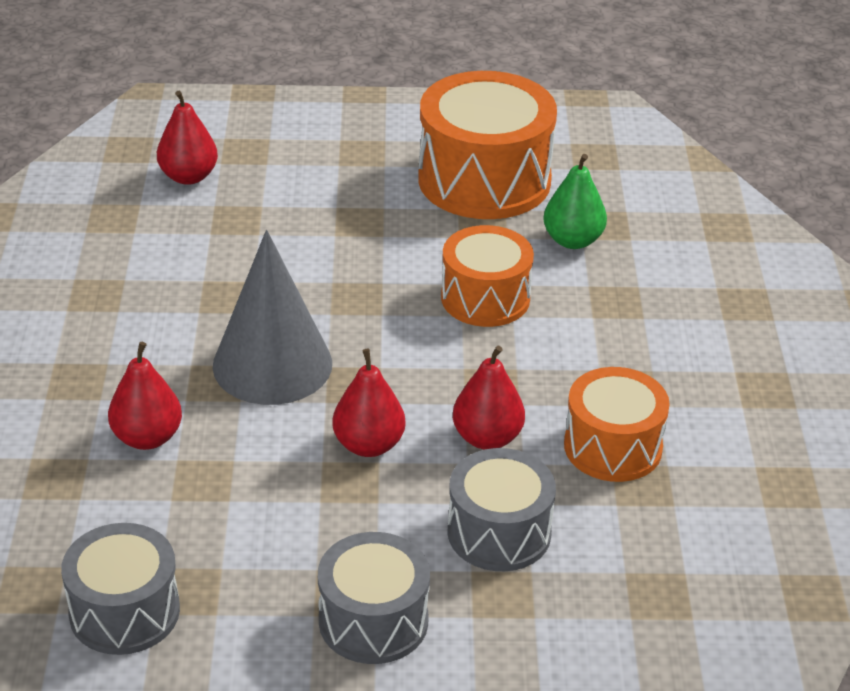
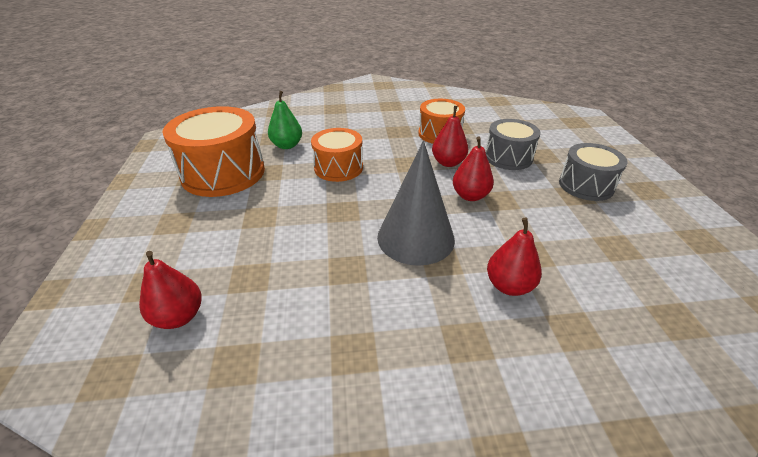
camera: 95 degrees left, 0 degrees up
grey drum [61,523,180,655] -> none

